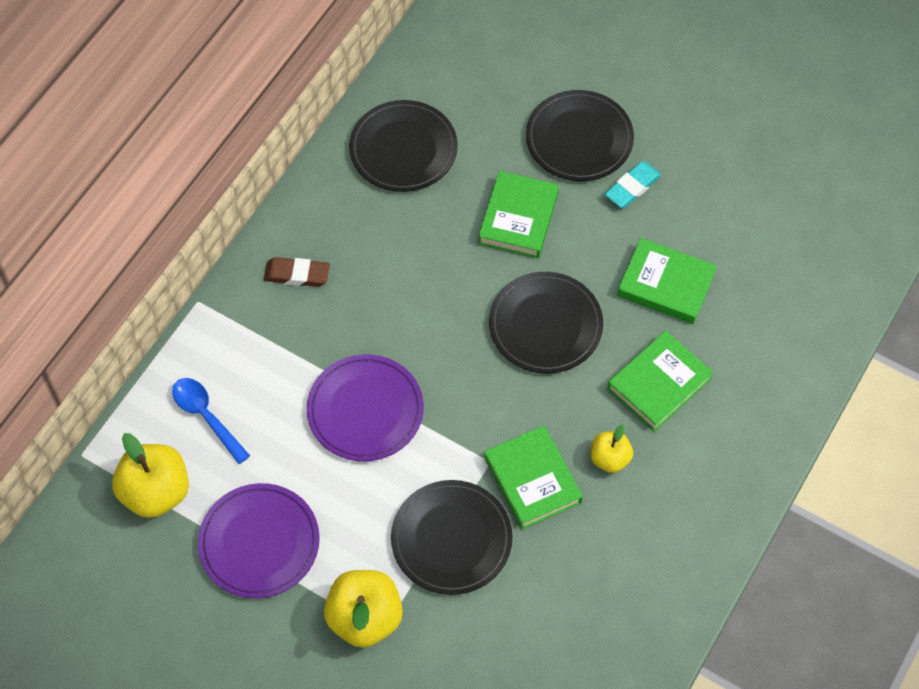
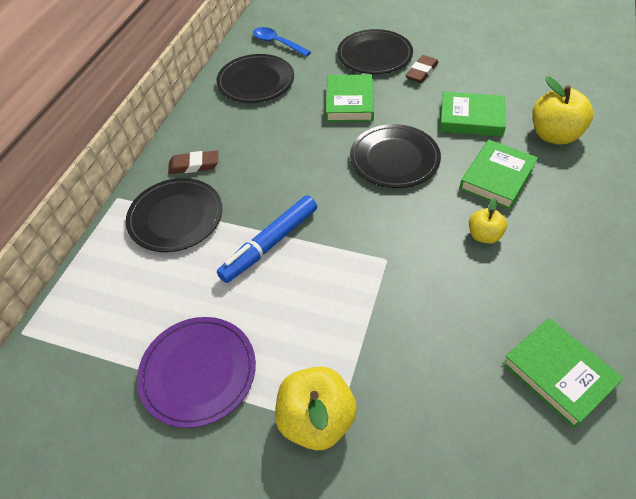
camera: 10 degrees left, 10 degrees down
yellow apple [112,433,189,518] -> yellow apple moved to [532,77,593,144]
blue spoon [172,378,250,464] -> blue spoon moved to [253,27,311,57]
purple plate [307,354,424,461] -> blue marker [217,195,317,283]
black plate [391,480,513,595] -> black plate moved to [126,178,222,252]
green book [484,425,583,530] -> green book moved to [502,318,623,429]
turquoise eraser [604,161,662,208] -> brown eraser [406,55,438,83]

